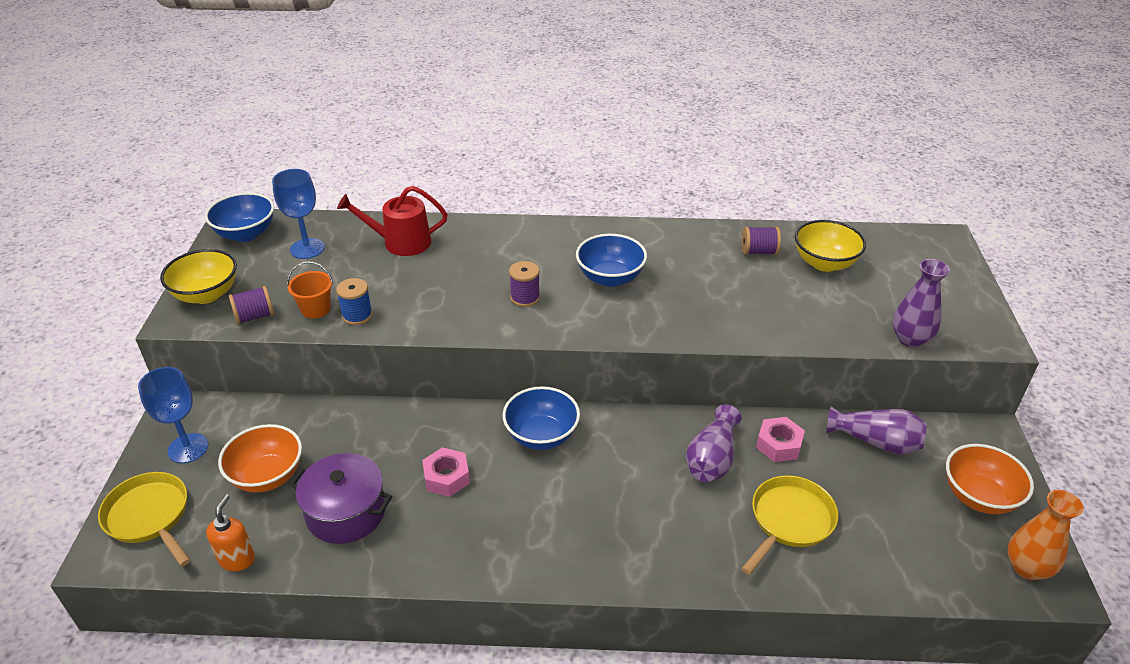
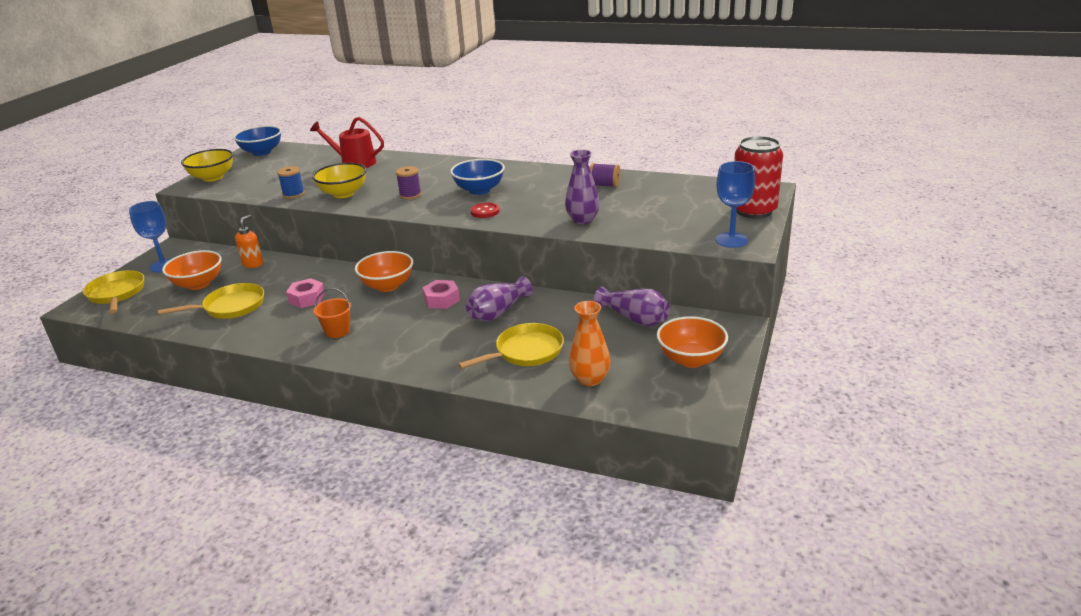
camera: 20 degrees right, 10 degrees down
orange soap dispenser [206,494,255,571] -> orange soap dispenser moved to [235,215,263,268]
purple spool [229,286,274,325] -> none
blue goblet [272,169,325,259] -> blue goblet moved to [716,161,755,248]
orange bucket [287,261,333,319] -> orange bucket moved to [313,288,352,338]
purple pot [290,453,392,544] -> yellow pan [158,283,264,319]
blue bowl [503,386,580,450] -> orange bowl [355,251,413,292]
pink nut [756,417,805,462] -> pink nut moved to [422,280,460,309]
yellow bowl [795,220,866,272] -> yellow bowl moved to [312,163,367,198]
purple vase [893,259,950,347] -> purple vase moved to [565,150,600,224]
orange vase [1008,490,1084,580] -> orange vase moved to [569,301,610,386]
none -> red button [470,202,499,218]
none -> red can [734,136,783,218]

